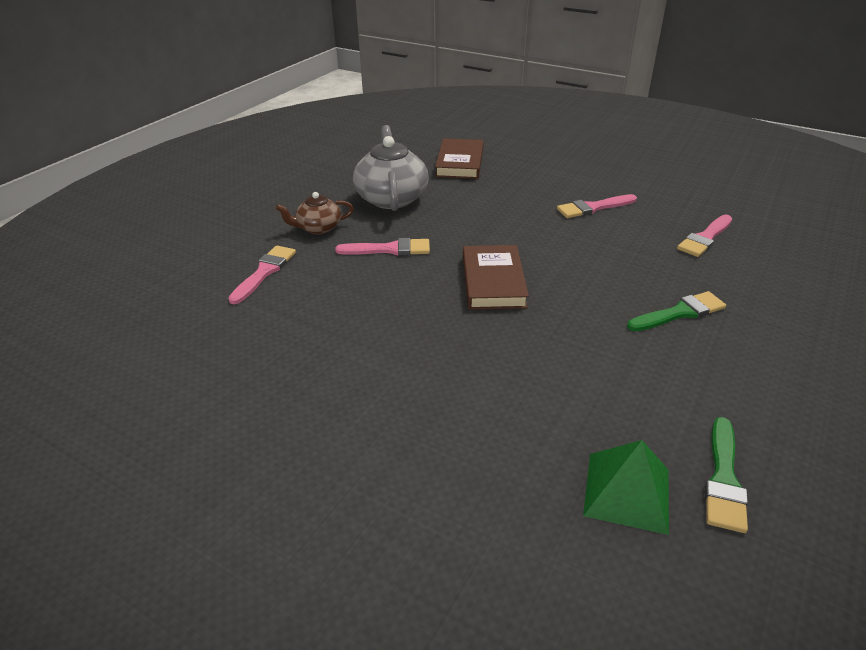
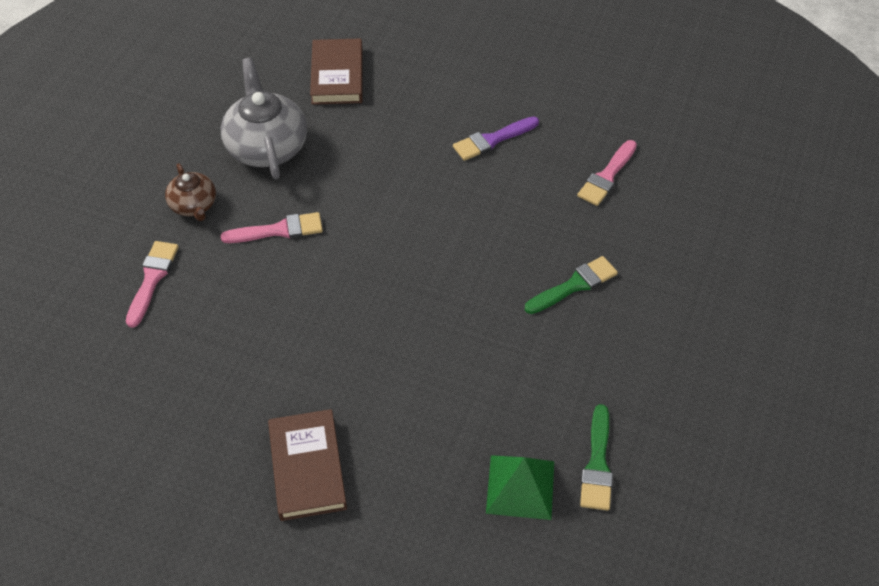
camera: 10 degrees left, 15 degrees up
brown teapot [276,192,354,234] -> brown teapot turned 90 degrees counterclockwise [165,163,216,221]
brown book [463,245,529,310] -> brown book moved to [268,409,347,521]
pink brush [557,194,637,218] -> purple brush [453,116,539,161]

